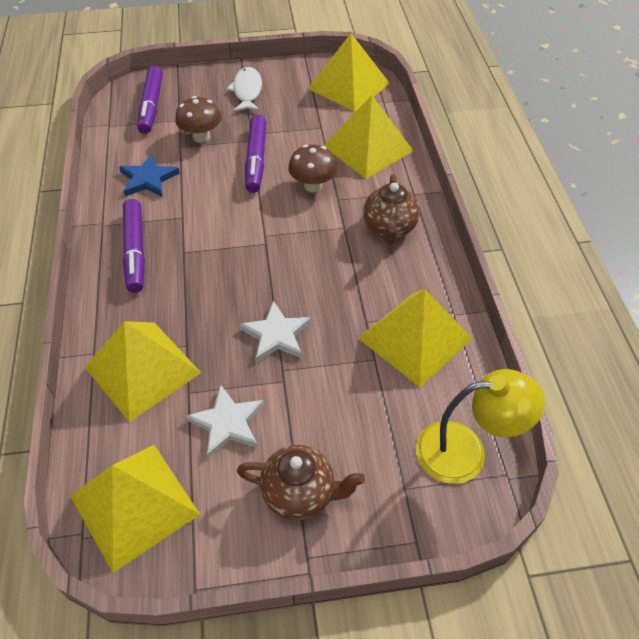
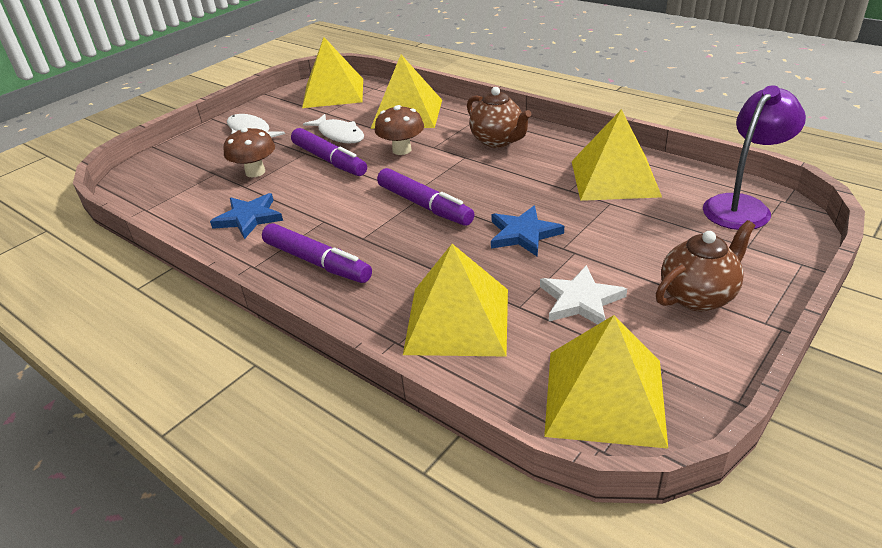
camera: 40 degrees left, 15 degrees down
purple marker [137,65,163,134] -> purple marker moved to [377,168,474,226]
white star [239,301,311,363] -> blue star [491,206,564,257]
yellow lamp [416,369,545,484] -> purple lamp [703,85,806,230]
none -> white fish [303,114,364,143]

